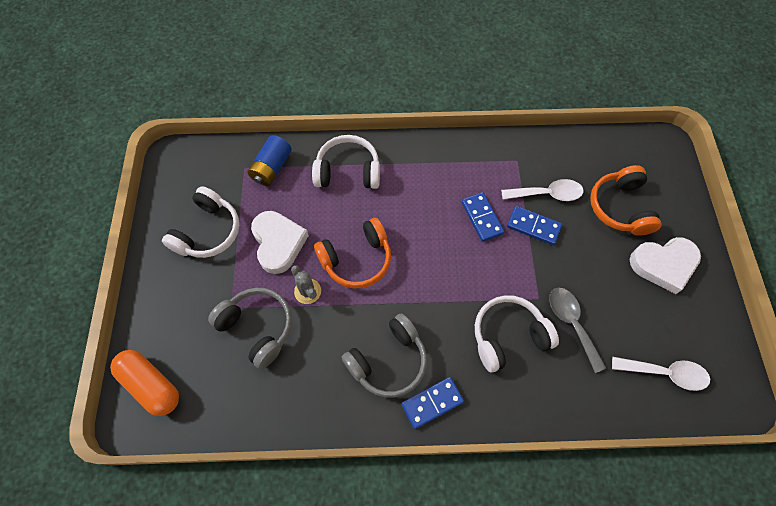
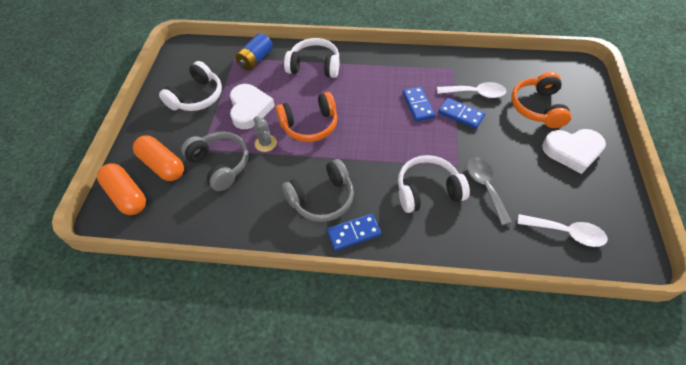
camera: 10 degrees right, 10 degrees down
none -> orange capsule [133,135,184,181]

